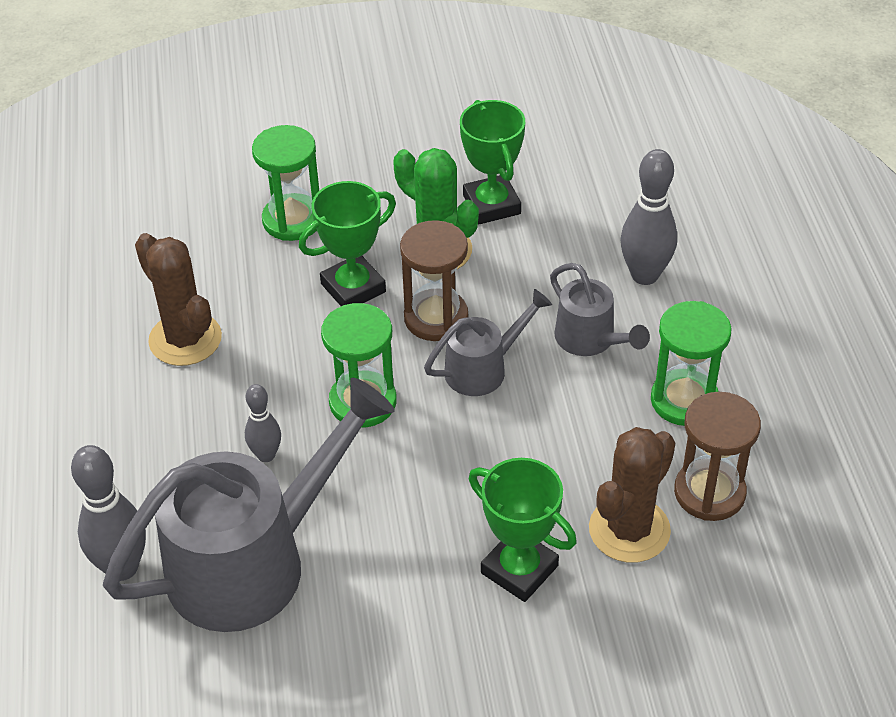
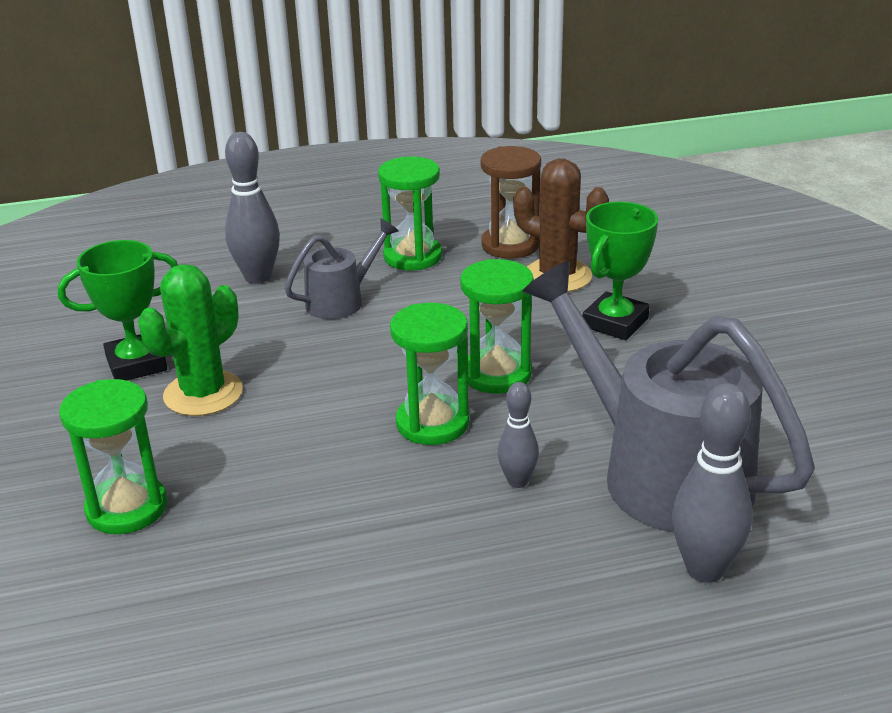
camera: 95 degrees left, 15 degrees down
brown cactus [135,233,222,366] -> none
green trophy [299,181,396,306] -> none
brown hourglass [400,220,468,341] -> none
grey watering can [424,289,552,396] -> none
none -> green hourglass [460,259,534,394]

